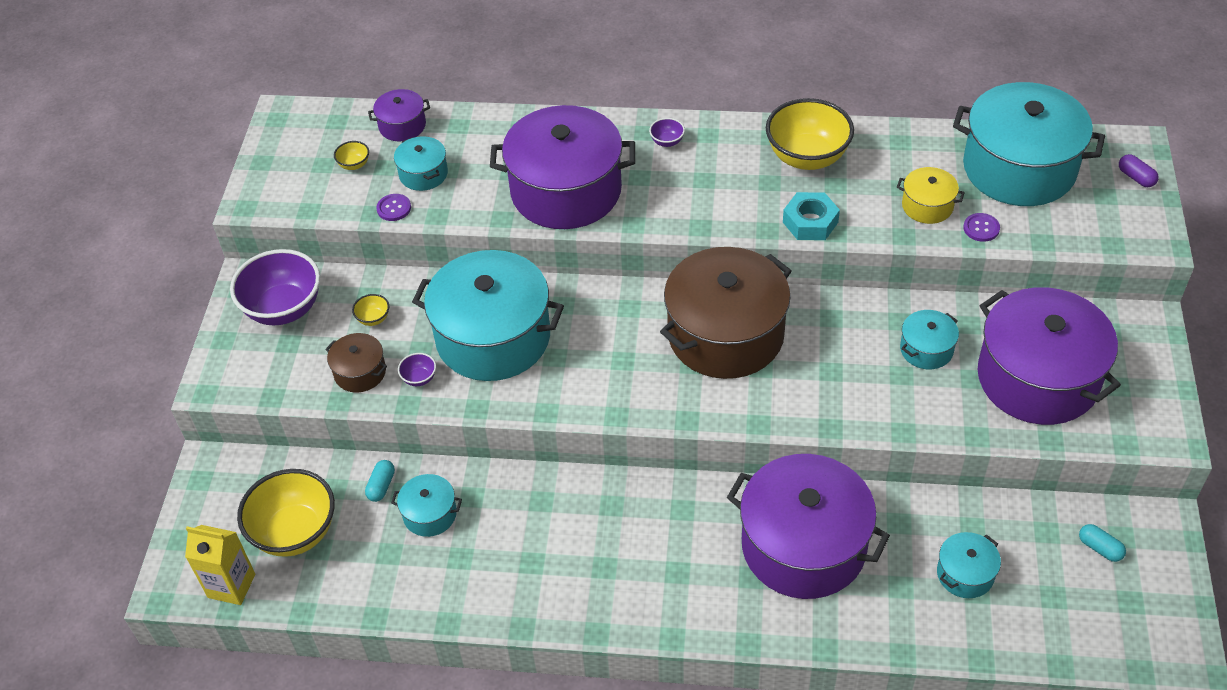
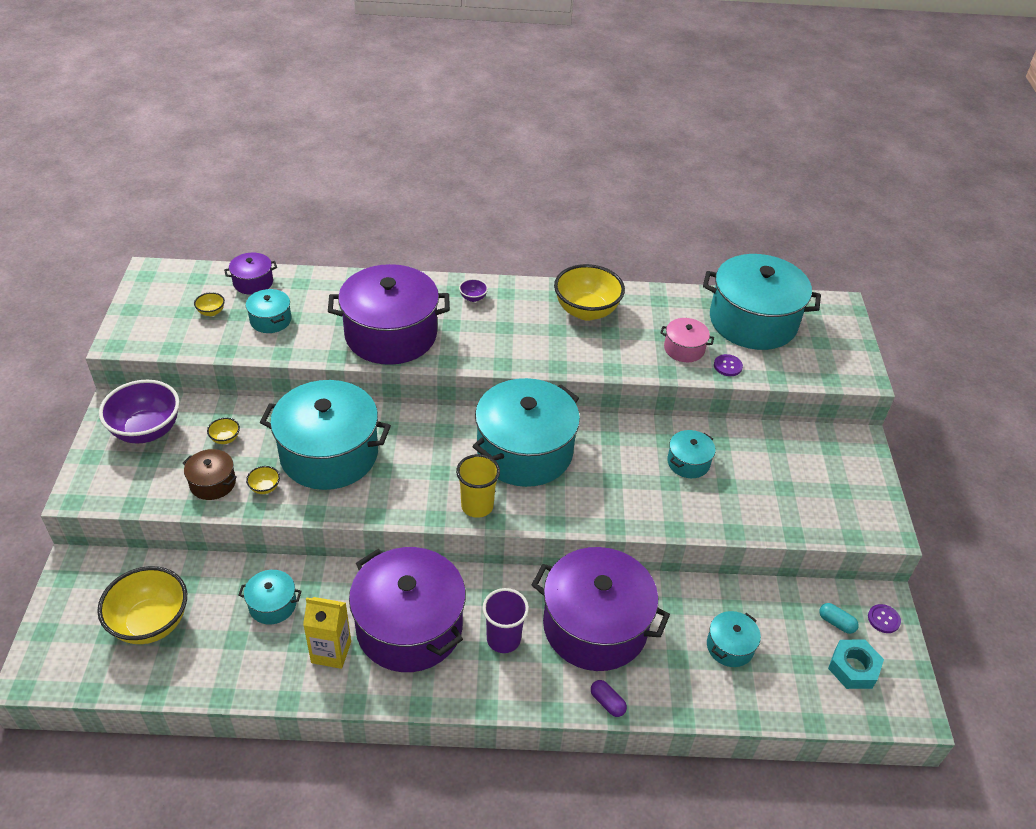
camera: 10 degrees left, 5 degrees down
yellow carton [185,525,255,605] -> yellow carton moved to [303,597,351,669]
turquoise capsule [365,460,395,502] -> none
purple button [376,194,411,221] -> purple button moved to [868,604,901,633]
purple bowl [398,353,436,386] -> yellow bowl [246,466,280,494]
brown pot [660,247,792,379] -> turquoise pot [472,378,580,487]
turquoise nut [783,192,840,240] -> turquoise nut moved to [828,640,884,689]
yellow pot [897,167,965,224] -> pink pot [661,318,714,362]
purple pot [977,287,1121,425] -> purple pot moved to [349,547,466,672]
purple capsule [1119,154,1159,187] -> purple capsule moved to [591,680,627,717]
none -> yellow cup [456,454,500,518]
none -> purple cup [483,588,529,653]

